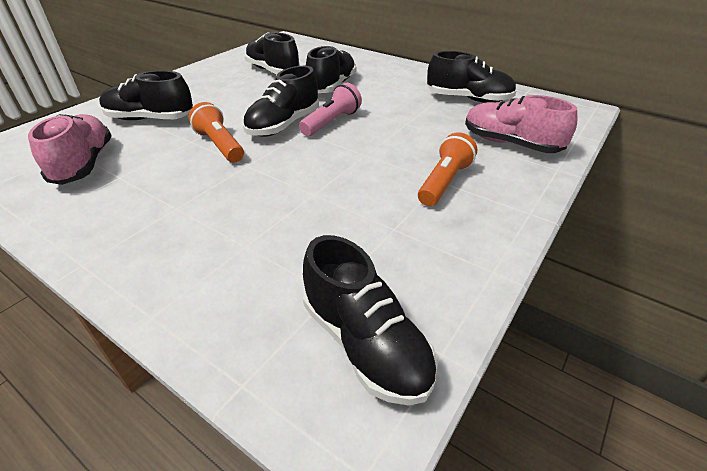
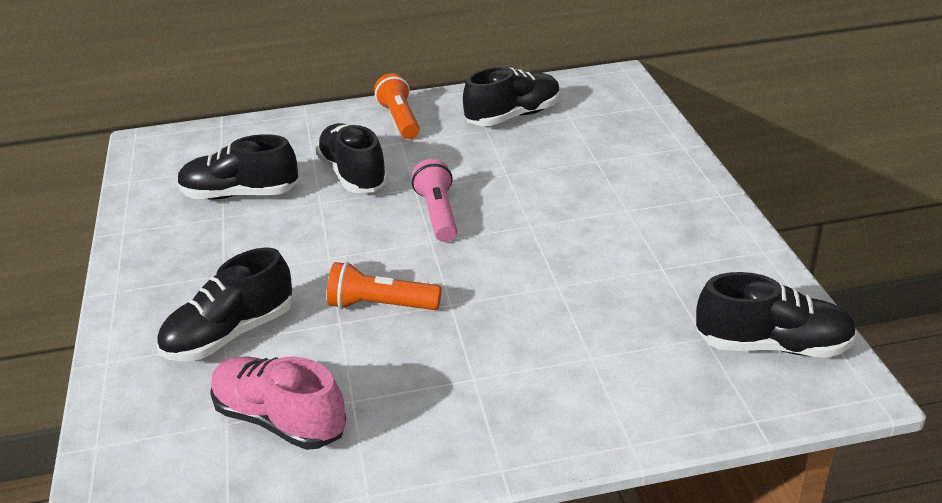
camera: 45 degrees left, 5 degrees down
black shoe [243,66,319,137] -> none
orange flashlight [418,132,477,206] -> orange flashlight moved to [374,73,420,139]
pink shoe [465,95,577,153] -> none

